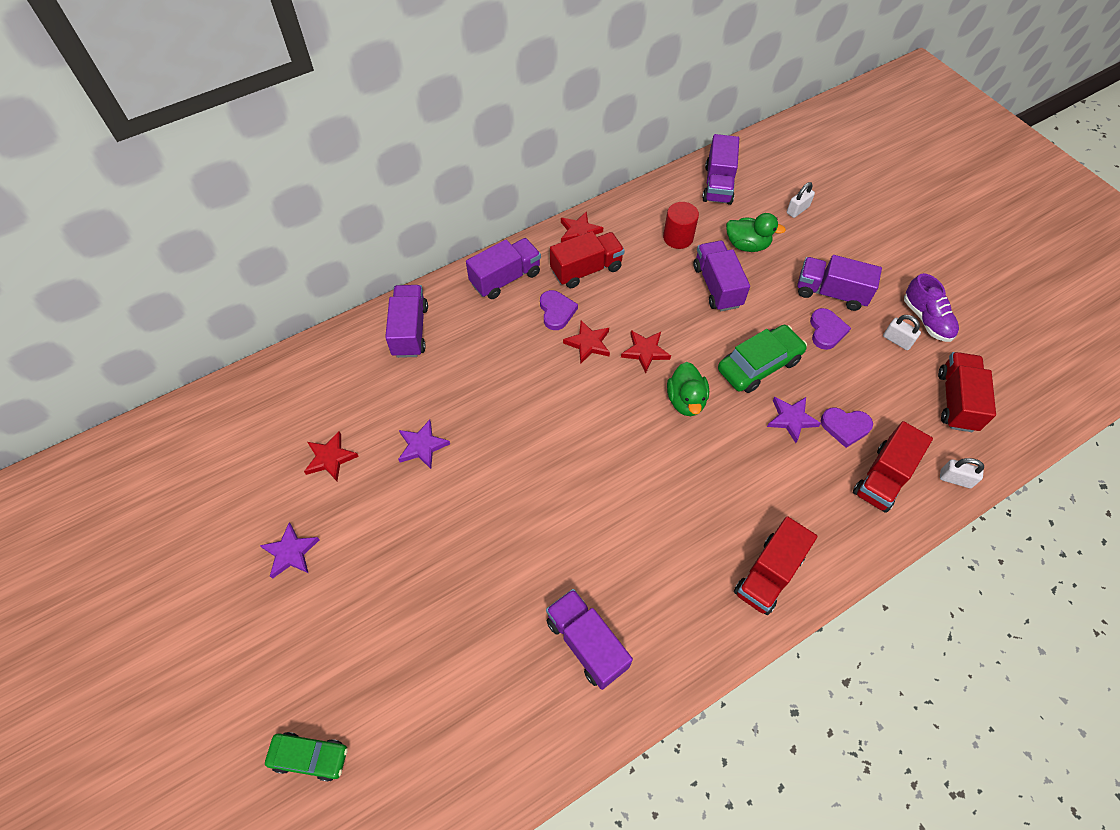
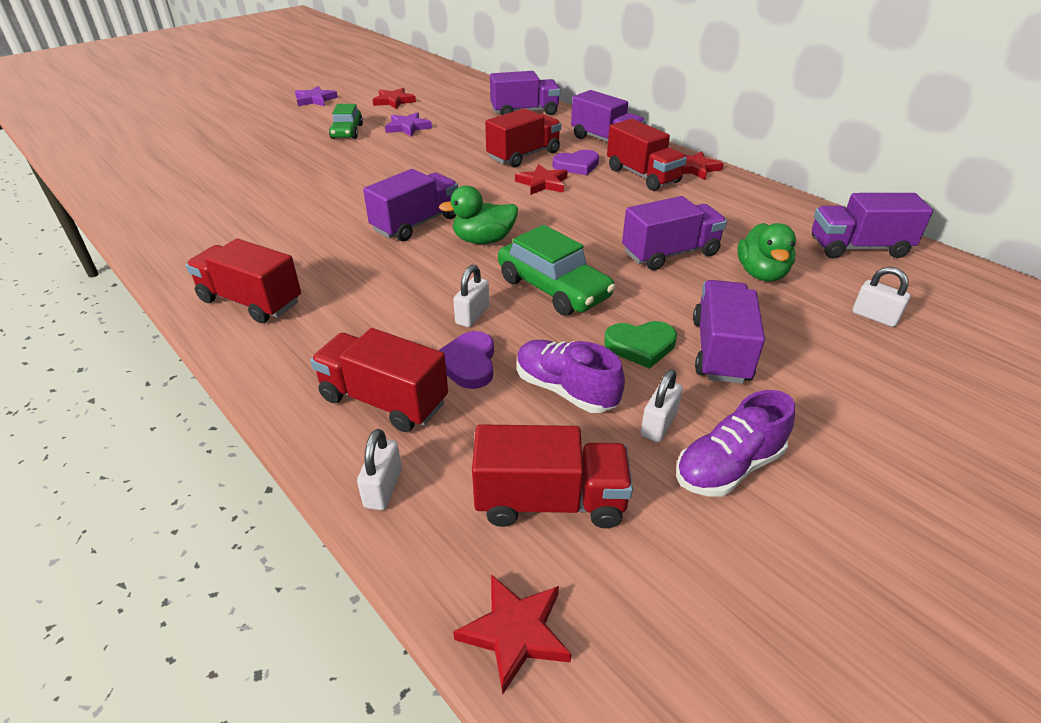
camera: 80 degrees right, 20 degrees down
green car [265,732,348,782] -> green car moved to [329,104,363,139]
purple truck [546,589,633,690] -> purple truck moved to [363,169,458,241]
red star [621,330,671,373] -> red star moved to [453,574,572,694]
red cylinder [663,202,699,249] -> none
purple star [767,397,821,443] -> white padlock [453,265,489,327]
purple heart [810,308,851,350] -> green heart [604,321,677,369]
none -> red truck [485,108,561,167]
none -> purple shoe [517,340,625,413]

